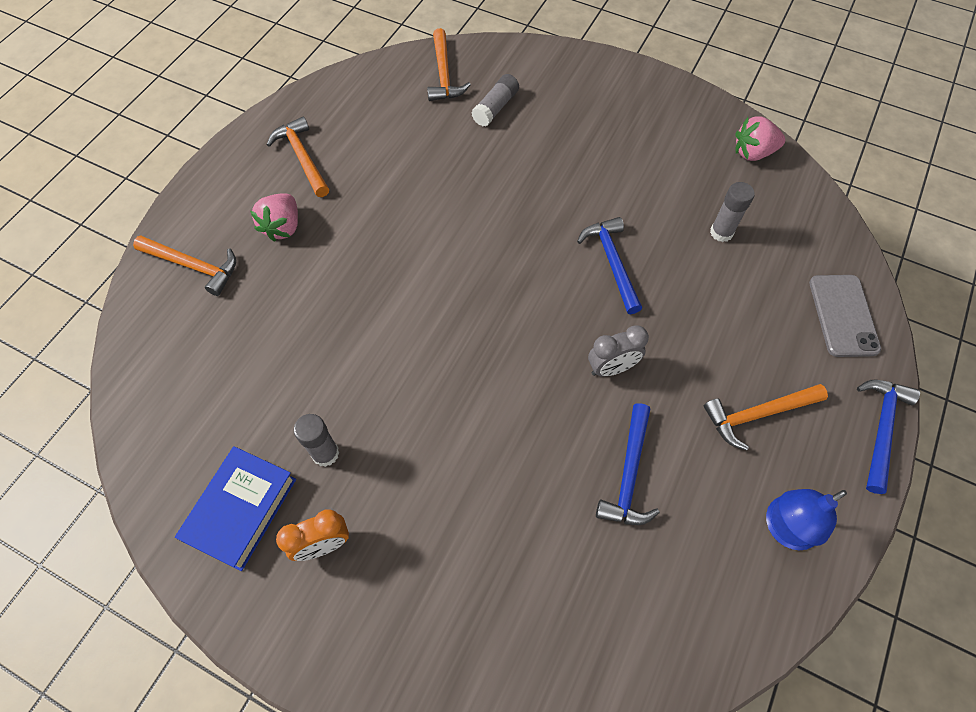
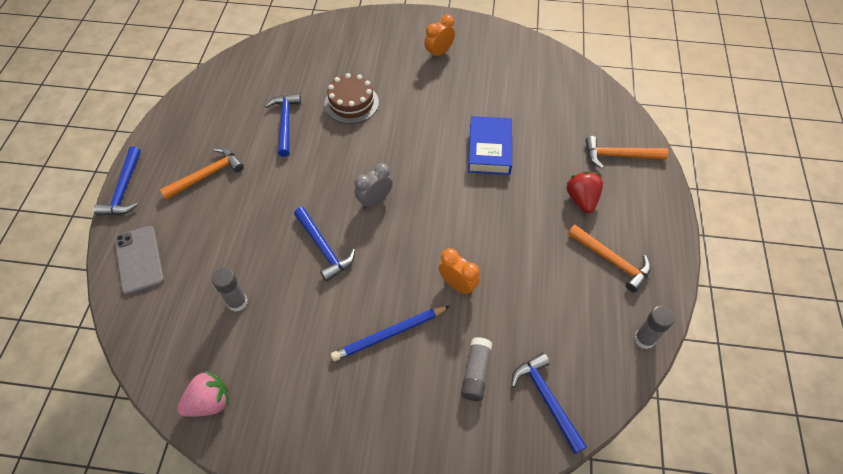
camera: 160 degrees right, 5 degrees down
blue book [175,446,296,571] -> blue book moved to [468,116,512,175]
pink strawberry [250,193,298,242] -> red strawberry [566,171,603,213]
grey glue stick [294,414,339,467] -> grey glue stick moved to [634,306,675,349]
orange hammer [427,28,471,101] -> blue hammer [511,353,587,454]
grey clock [588,325,649,377] -> grey clock moved to [355,163,392,209]
blue lamp [766,489,847,550] -> none
none -> brown cake [324,73,379,124]
none -> blue pencil [331,306,450,361]
none -> orange clock [438,248,480,295]

